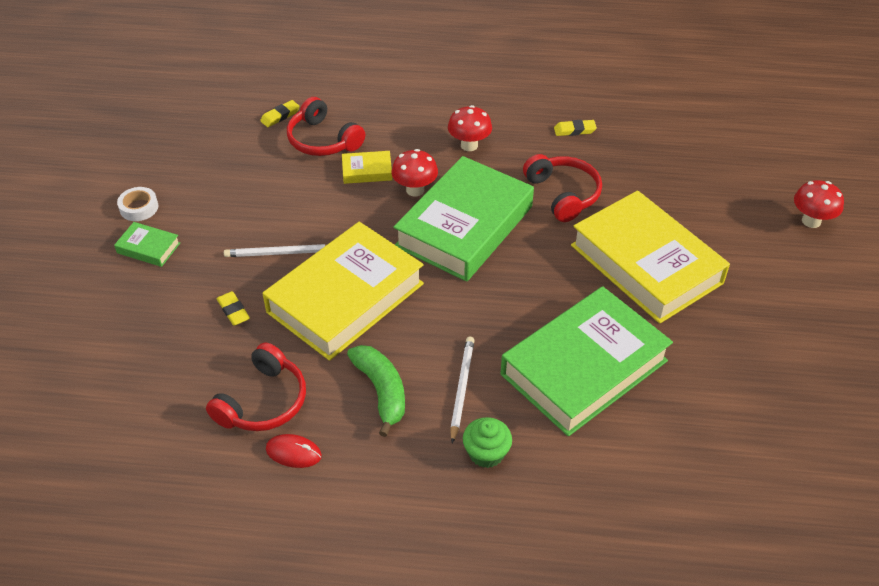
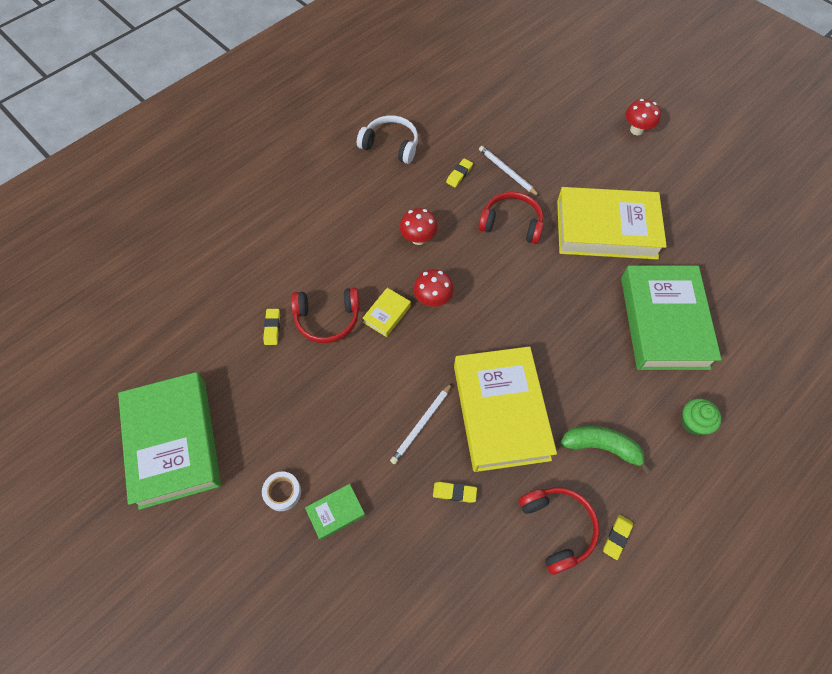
camera: 50 degrees left, 15 degrees up
red mouse [266,434,322,468] -> yellow eraser [603,515,633,560]
green book [393,156,534,282] -> green book moved to [118,372,221,510]
white pencil [450,336,475,443] -> white pencil moved to [479,146,539,196]
none -> white headphones [357,115,418,164]

